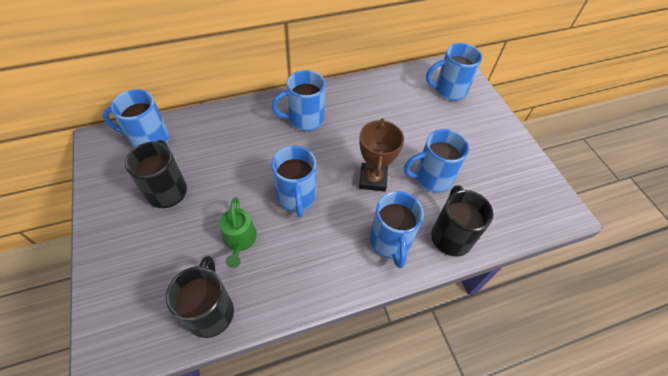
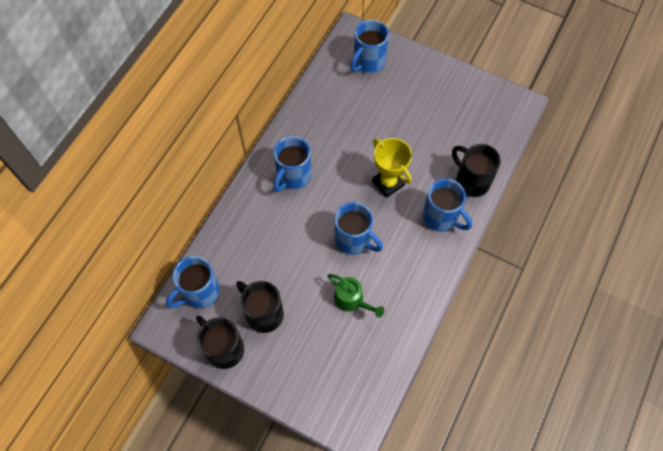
camera: 40 degrees left, 10 degrees up
black mug [166,256,234,338] -> black mug moved to [196,315,244,369]
brown trophy [359,118,404,192] -> yellow trophy [372,138,412,198]
blue mug [404,129,469,193] -> none

